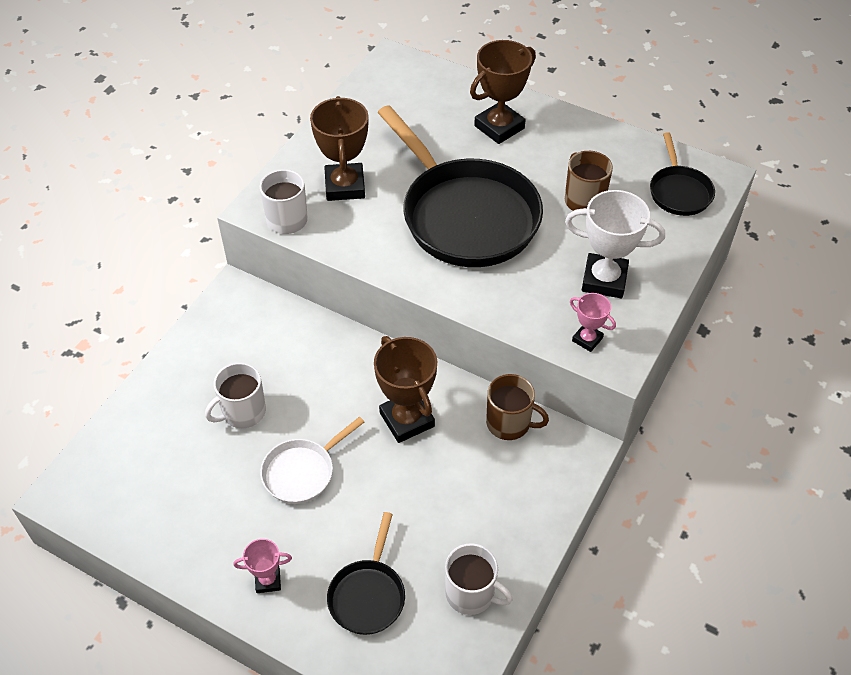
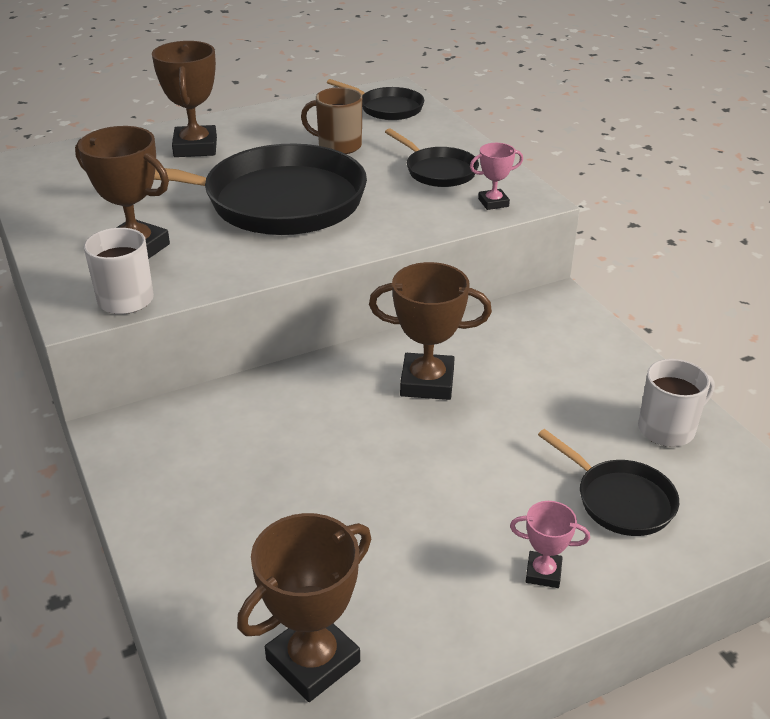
camera: 55 degrees left, 15 degrees down
white mug [205,363,266,428] -> none
pink trophy [233,539,292,593] -> pink trophy turned 75 degrees clockwise [510,501,590,588]
white pan [260,417,364,504] -> none
brown mug [486,374,549,440] -> none
white trophy [565,190,665,298] -> black pan [385,129,479,187]
none -> brown trophy [237,513,371,702]

